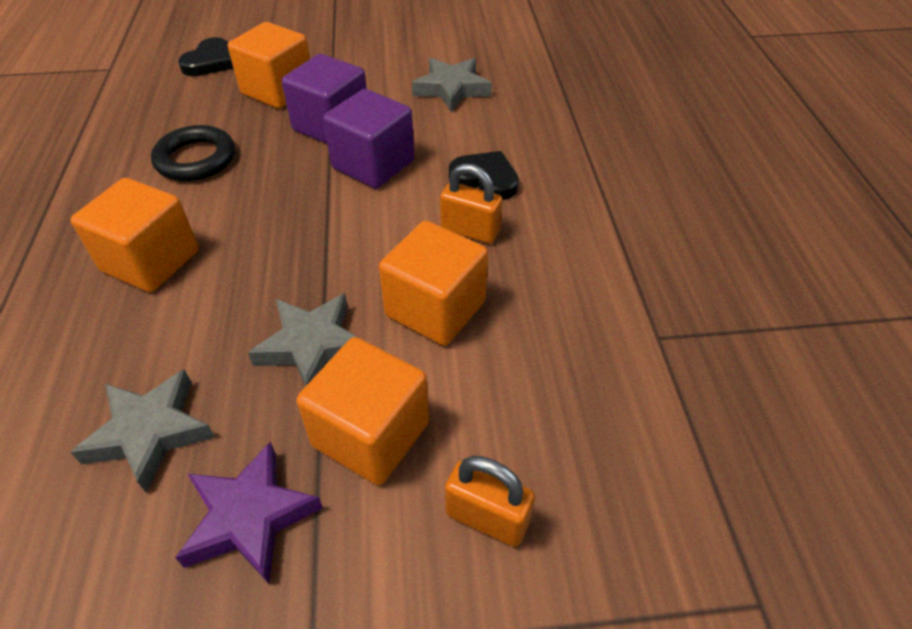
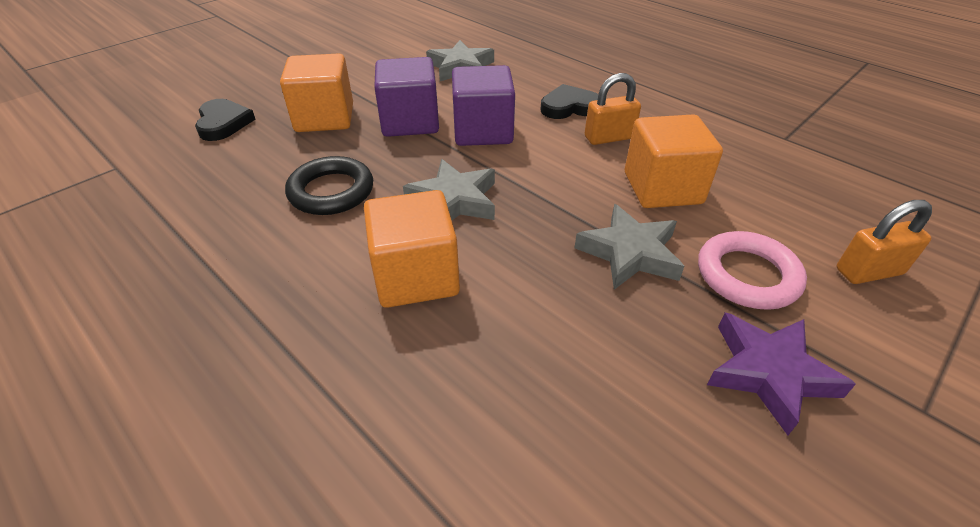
camera: 40 degrees left, 5 degrees down
grey star [70,369,215,493] -> grey star moved to [403,159,495,220]
orange cube [297,337,429,485] -> pink ring [698,231,807,310]

